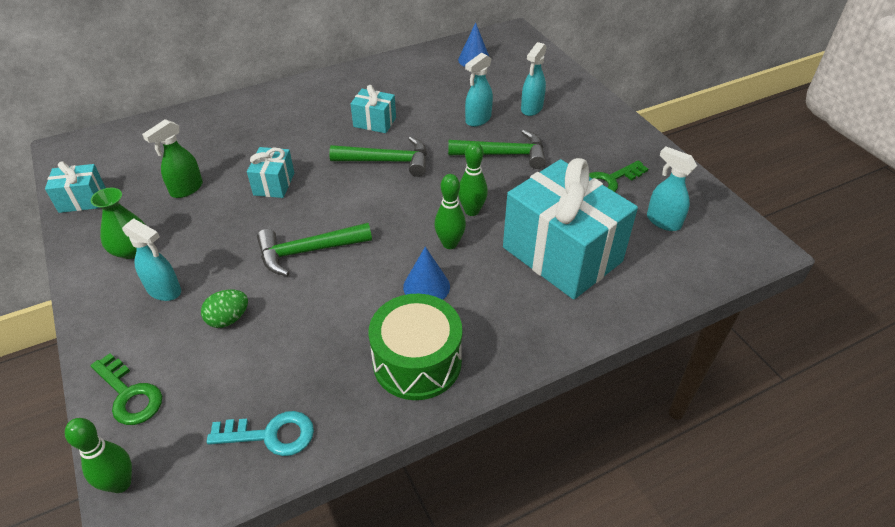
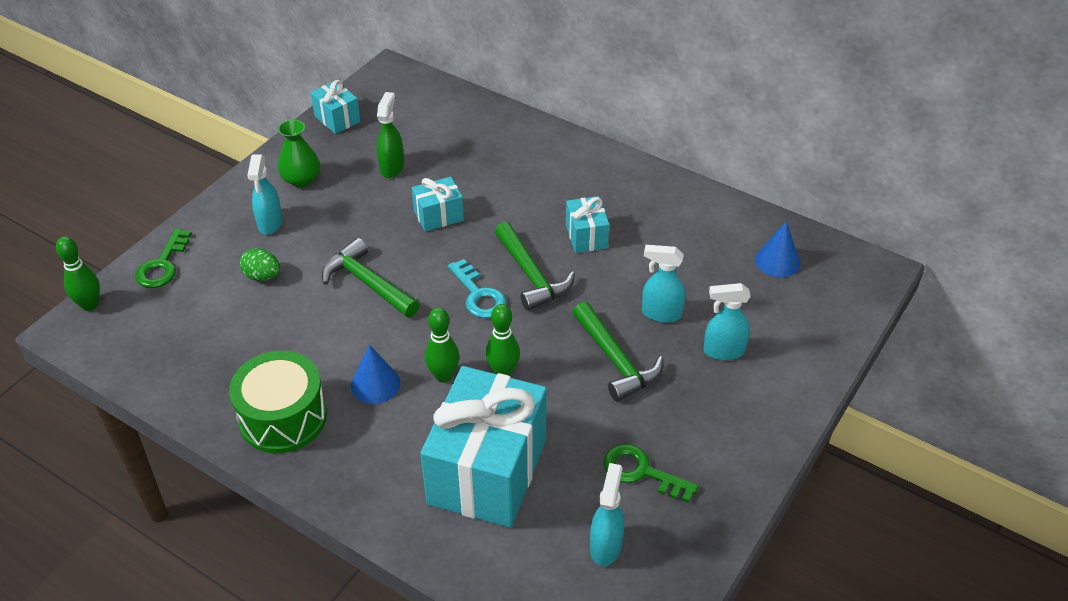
camera: 60 degrees right, 0 degrees up
green spray bottle [142,119,203,198] -> green spray bottle turned 90 degrees clockwise [377,92,404,178]
turquoise key [207,411,314,456] -> turquoise key moved to [448,259,506,318]

